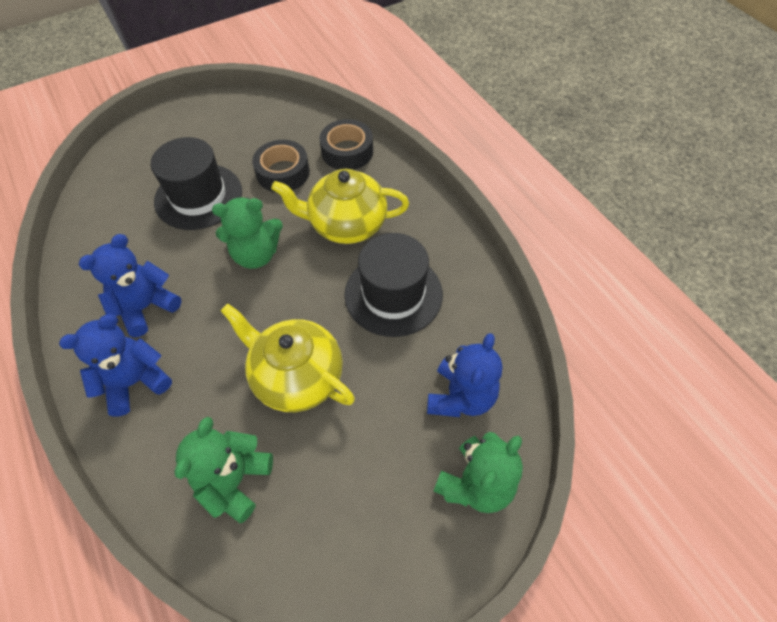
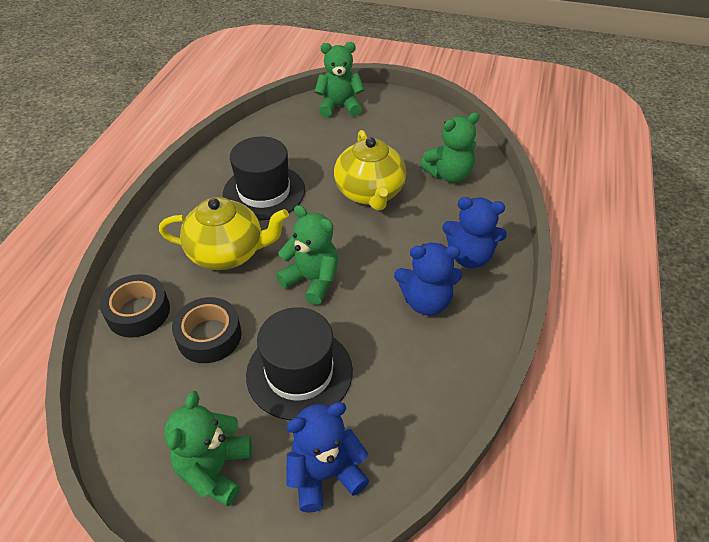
camera: 135 degrees left, 10 degrees down
yellow teapot [271,169,409,244] -> yellow teapot turned 45 degrees counterclockwise [159,197,289,270]
blue teddy bear [427,333,502,417] -> blue teddy bear moved to [286,402,369,513]
none -> green teddy bear [164,391,252,506]

